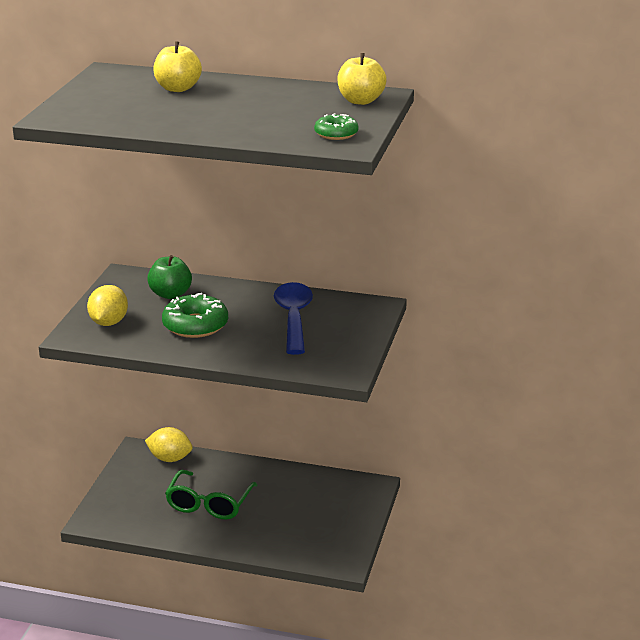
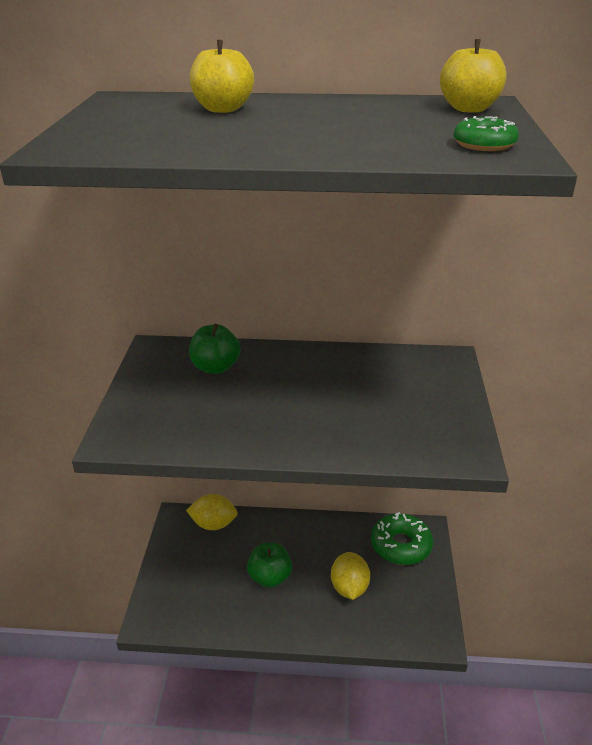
camera: 10 degrees left, 5 degrees up
yellow lemon [87,285,128,326] -> yellow lemon moved to [331,552,370,600]
green donut [162,293,228,338] -> green donut moved to [371,512,433,565]
green glasses [165,470,257,520] -> green apple [247,543,292,588]
blue spoon [274,282,313,355] -> none

